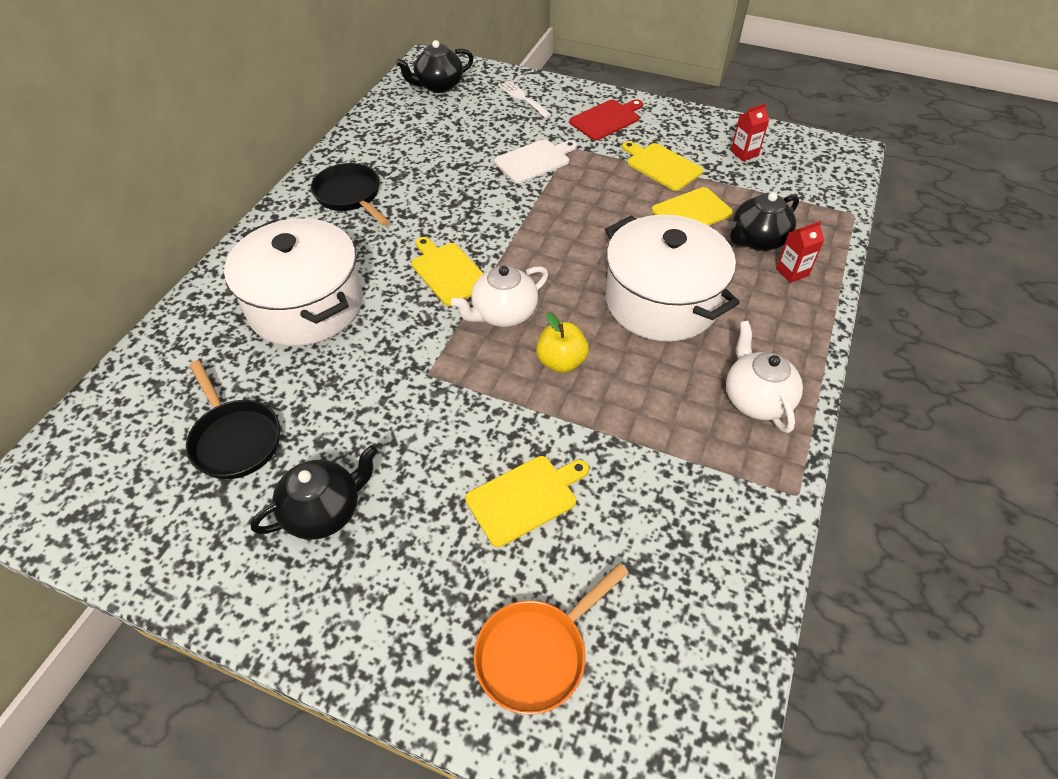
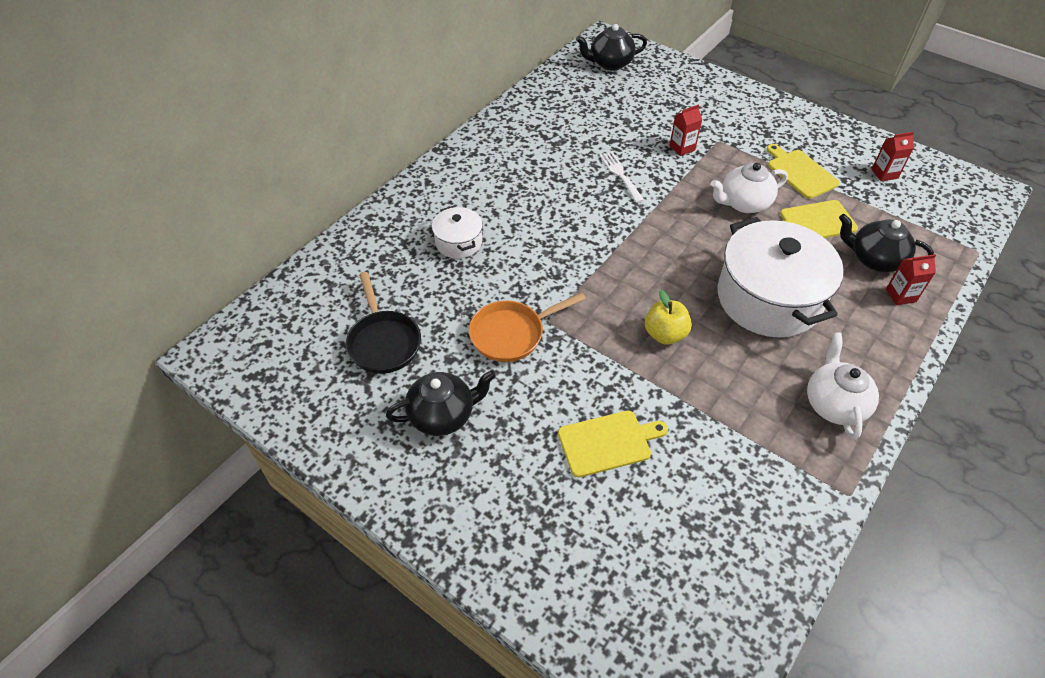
camera: 15 degrees right, 0 degrees up
white pot [224,218,363,346] -> white pot [432,206,483,259], size x0.48
black pan [311,163,390,226] -> none
yellow cutting board [411,237,484,306] -> none
white teapot [451,265,548,327] -> white teapot moved to [711,163,788,213]
orange pan [474,563,629,715] -> orange pan moved to [469,293,586,362]
white cutting board [494,139,577,183] -> red carton [669,105,702,156]
white fork [498,81,551,118] -> white fork moved to [599,152,644,203]
red cutting board [569,99,643,140] -> none
black teapot [729,192,799,251] -> black teapot turned 45 degrees clockwise [839,214,934,272]

